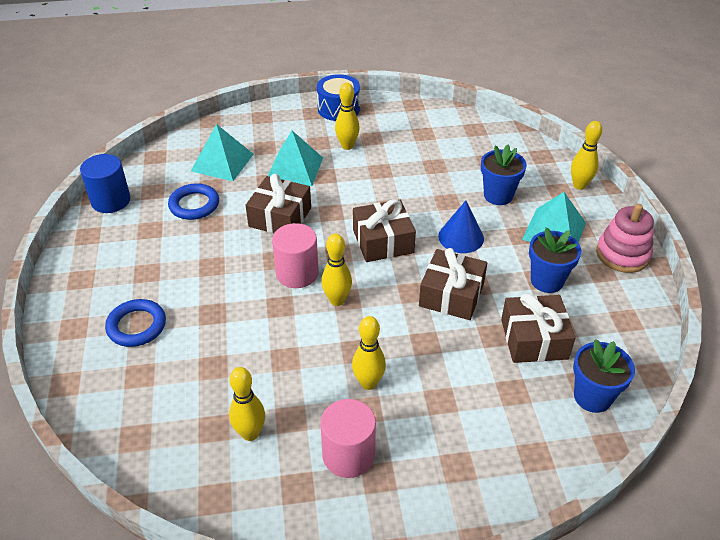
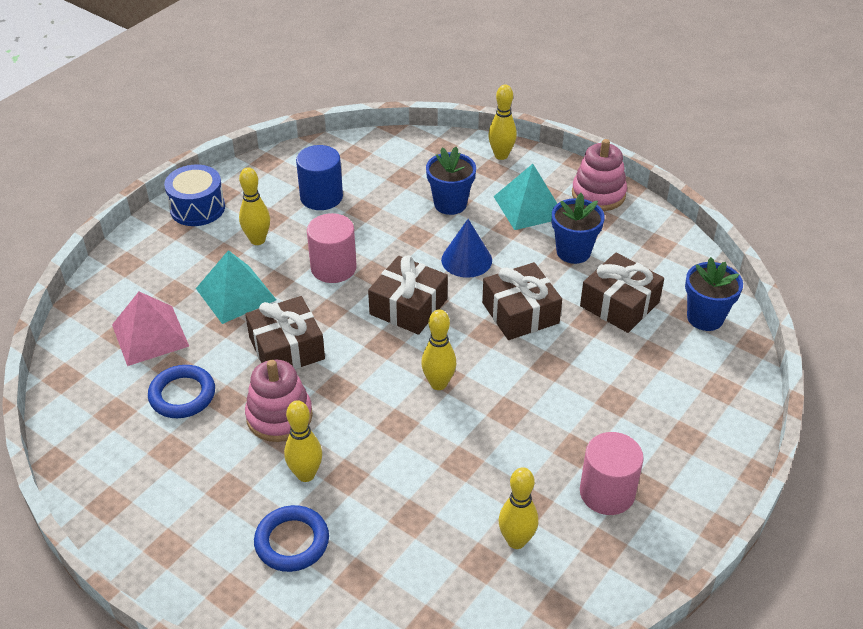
camera: 45 degrees left, 0 degrees up
blue cylinder [80,154,130,213] -> blue cylinder moved to [296,145,343,210]
turquoise pyramid [191,124,254,181] -> pink pyramid [112,292,189,366]
pink cylinder [272,223,319,288] -> pink cylinder moved to [307,213,357,283]
yellow bowling pin [352,316,386,390] -> yellow bowling pin moved to [284,400,322,482]
none -> pink stacking toy [245,360,313,442]

